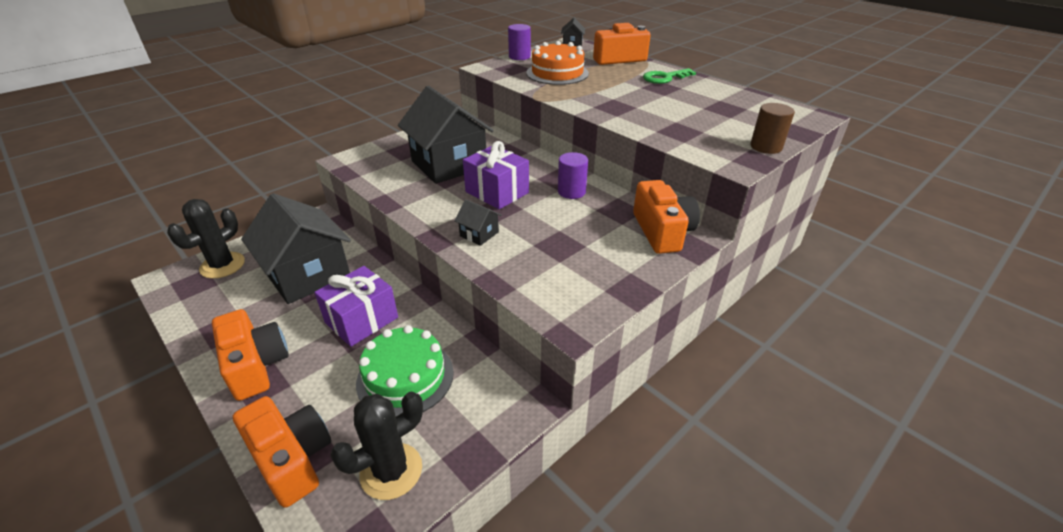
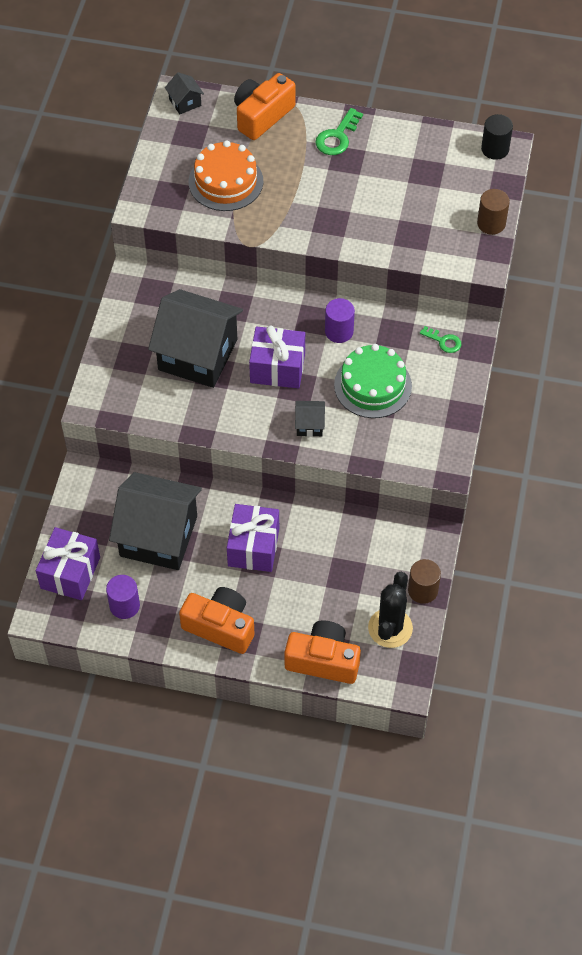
camera: 35 degrees left, 20 degrees up
black cactus [167,199,245,279] -> purple gift [36,527,100,600]
green cake [356,325,454,416] -> green cake moved to [334,344,412,418]
purple cylinder [508,24,531,60] -> purple cylinder moved to [106,575,140,619]
orange camera [633,180,700,254] -> green key [420,326,462,353]
none -> brown cylinder [408,559,441,604]
none -> black cylinder [481,114,513,160]

